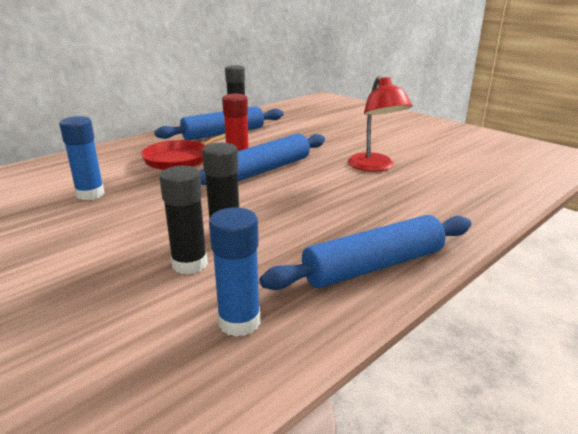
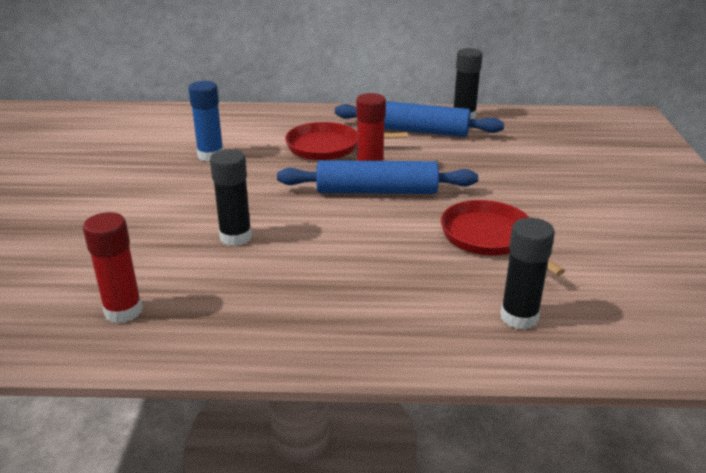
camera: 45 degrees right, 5 degrees up
black glue stick [159,166,208,274] -> black glue stick moved to [500,218,555,330]
blue glue stick [209,207,261,337] -> red glue stick [83,212,143,323]
blue rolling pin [260,215,471,290] -> none
red lamp [348,76,412,172] -> red pan [441,200,565,276]

